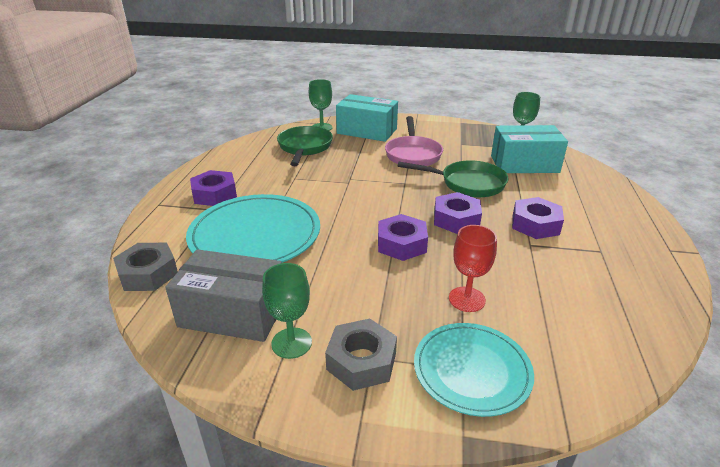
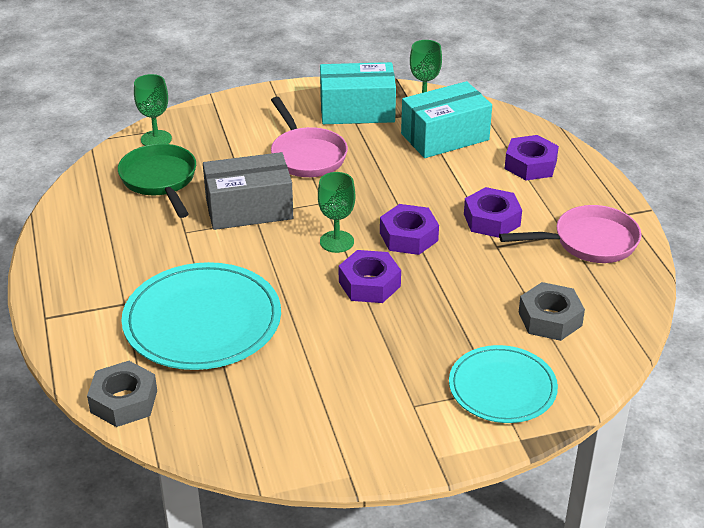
camera: 25 degrees left, 5 degrees up
grey box [165,249,282,342] -> grey box moved to [203,152,293,230]
purple nut [190,170,237,206] -> purple nut moved to [505,135,559,180]
green goblet [262,263,312,359] -> green goblet moved to [318,172,355,253]
grey nut [325,319,397,391] -> grey nut moved to [518,282,585,341]
turquoise box [336,94,398,142] -> turquoise box moved to [320,62,396,124]
green pan [397,160,508,197] -> none
red goblet [449,225,497,312] -> none
none -> pink pan [499,205,641,263]

